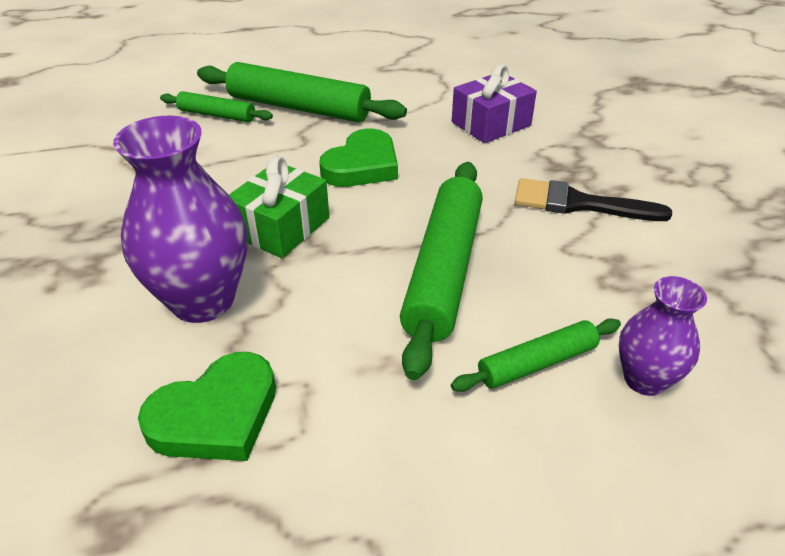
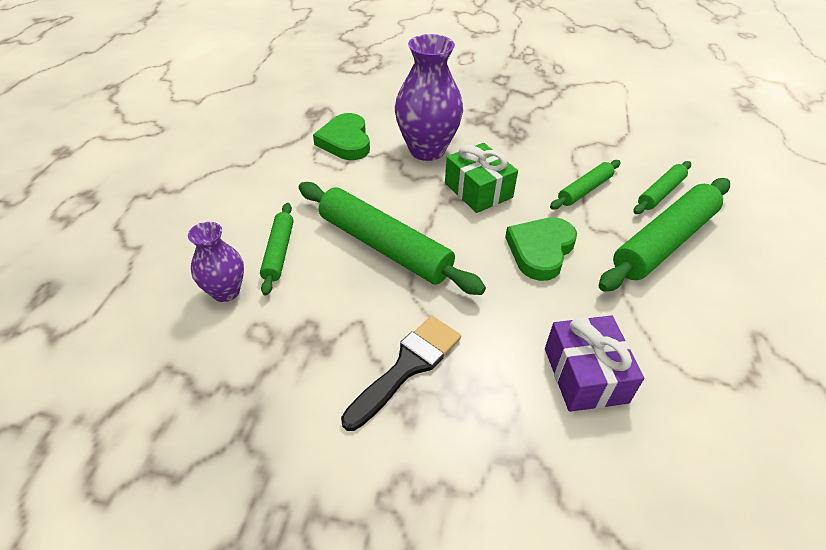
camera: 115 degrees right, 5 degrees up
green heart [319,129,398,187] -> green heart turned 60 degrees clockwise [505,217,577,281]
none -> green rolling pin [550,160,621,209]

